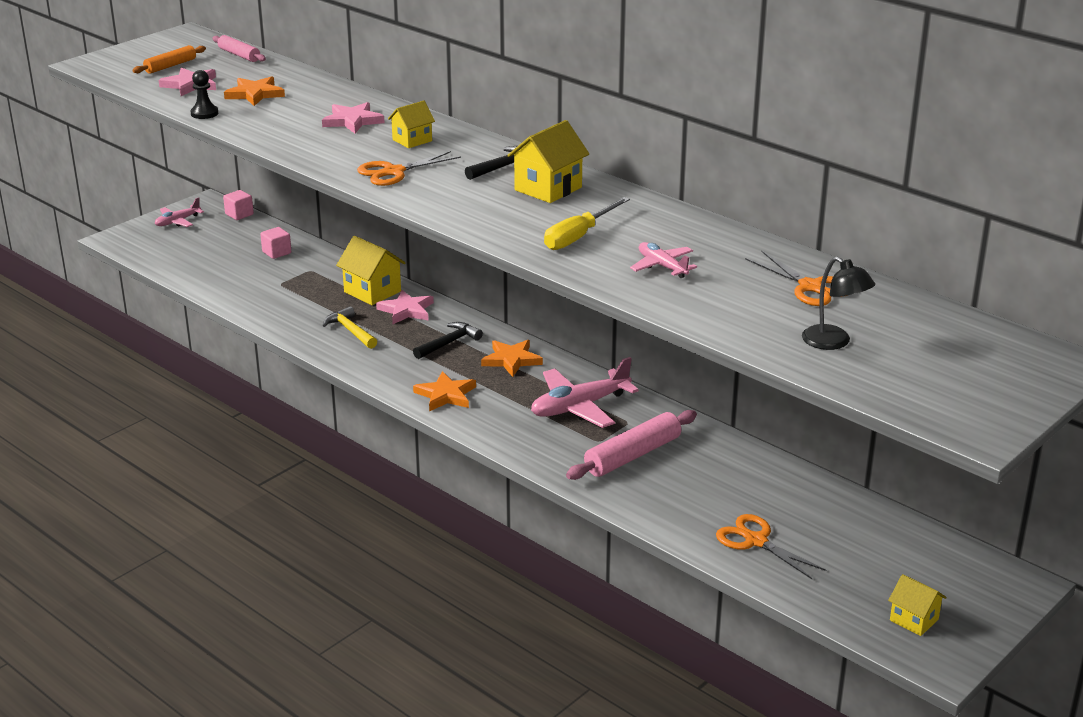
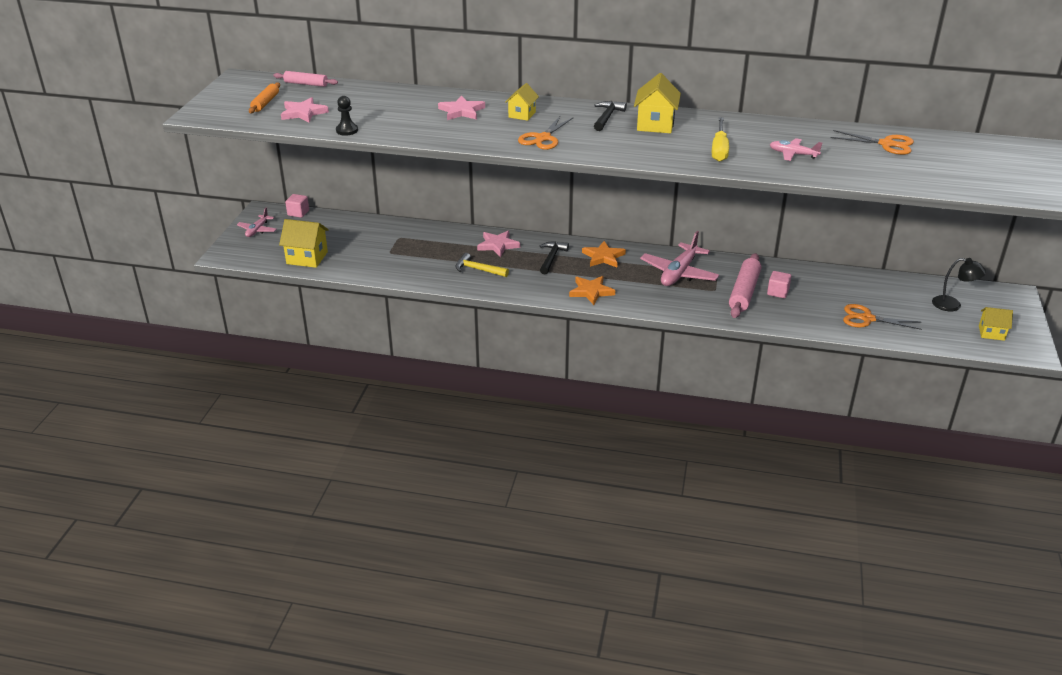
camera: 30 degrees left, 5 degrees up
orange star [224,76,285,106] -> none
pink cube [260,227,291,259] -> pink cube moved to [767,271,791,298]
yellow house [336,236,405,305] -> yellow house moved to [279,219,329,268]
black lamp [802,257,875,350] -> black lamp moved to [932,258,986,311]

